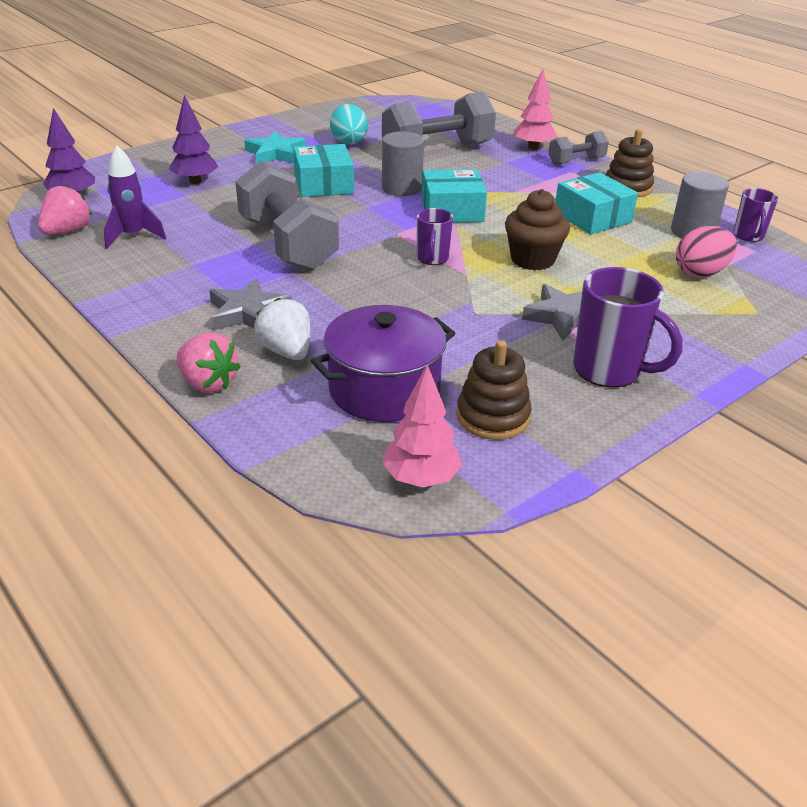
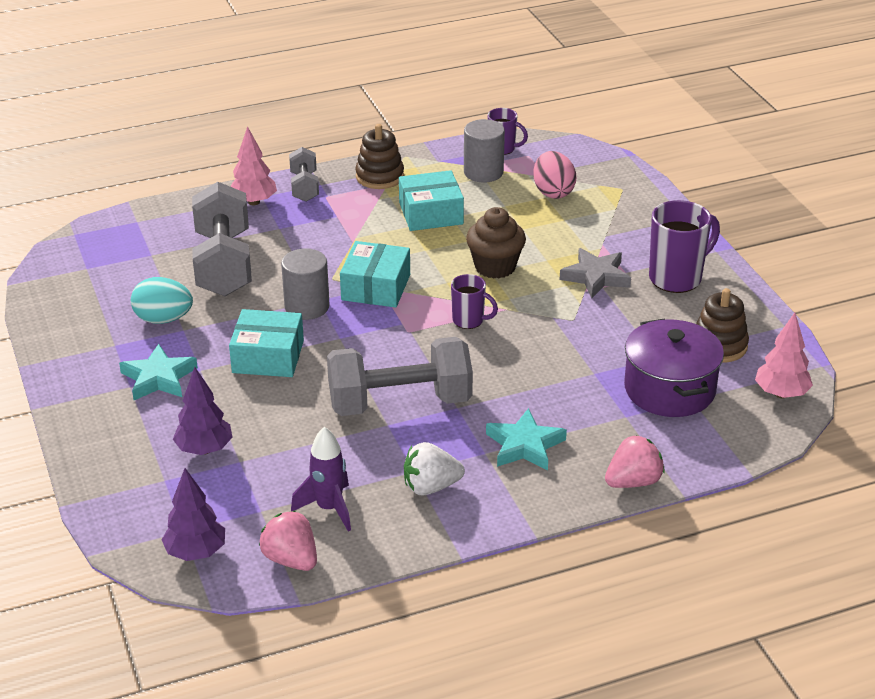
camera: 70 degrees left, 0 degrees up
grey star [209,278,292,330] -> turquoise star [486,408,567,470]
white strawberry [254,298,310,360] -> white strawberry moved to [404,442,465,495]

